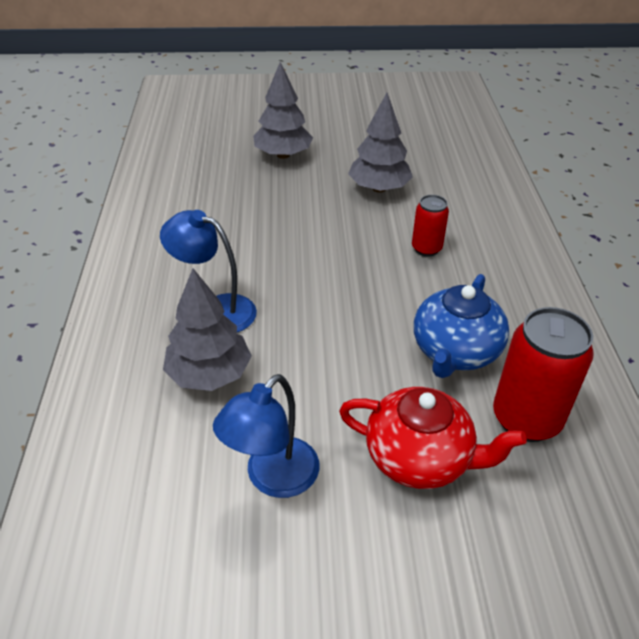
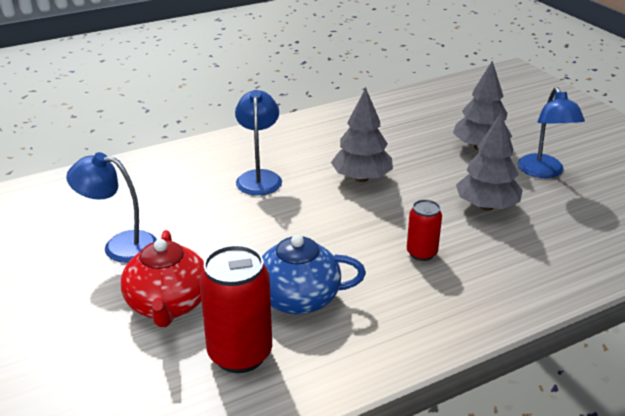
camera: 65 degrees right, 10 degrees down
grey tree [163,269,252,391] -> grey tree moved to [331,88,393,182]
none -> blue lamp [518,87,585,178]

